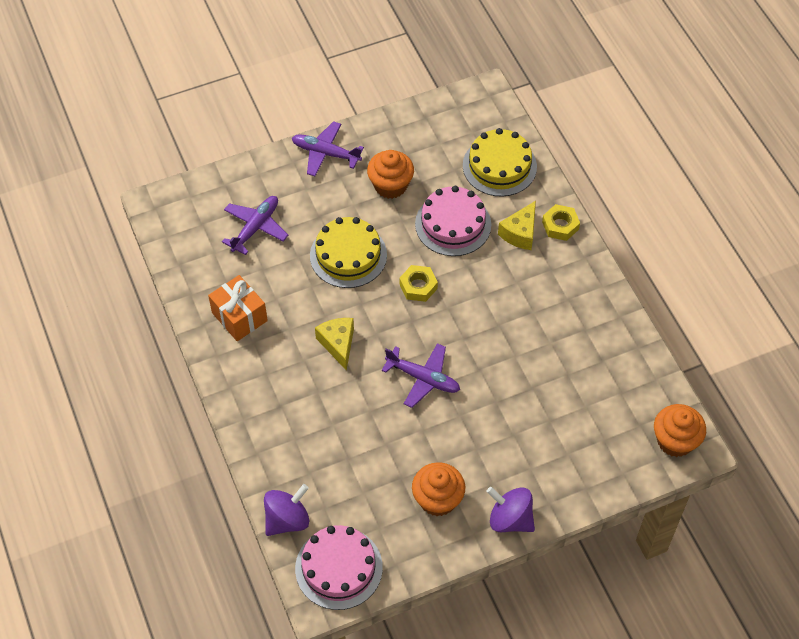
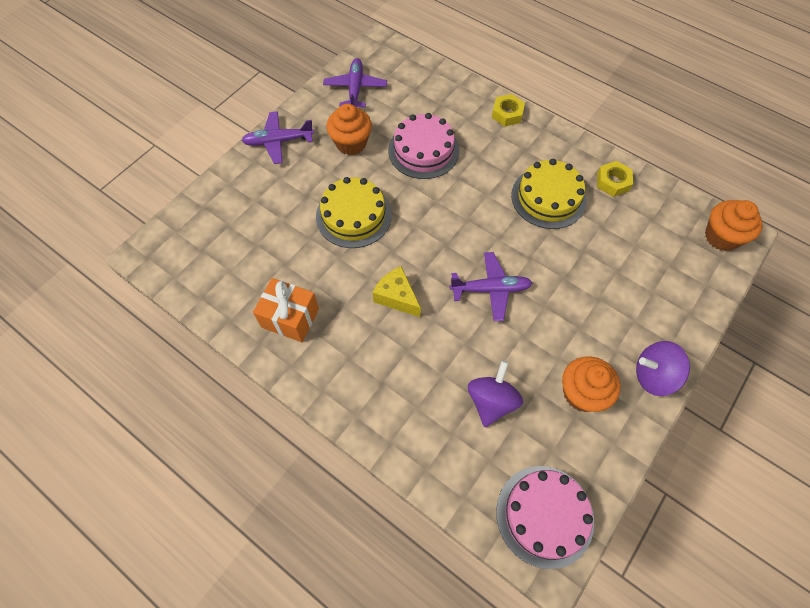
camera: 30 degrees left, 5 degrees up
purple plane [222,196,288,255] -> purple plane moved to [323,58,387,107]
purple spinning top [264,484,309,536] -> purple spinning top moved to [468,360,523,427]
yellow nut [399,265,438,302] -> yellow nut moved to [597,161,633,197]
yellow cake [463,128,537,197] -> yellow cake moved to [511,159,586,229]
yellow cheese [498,201,536,250] -> none

